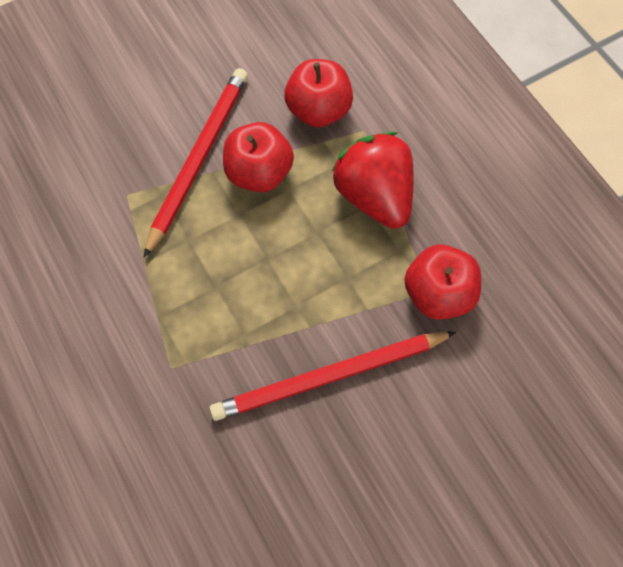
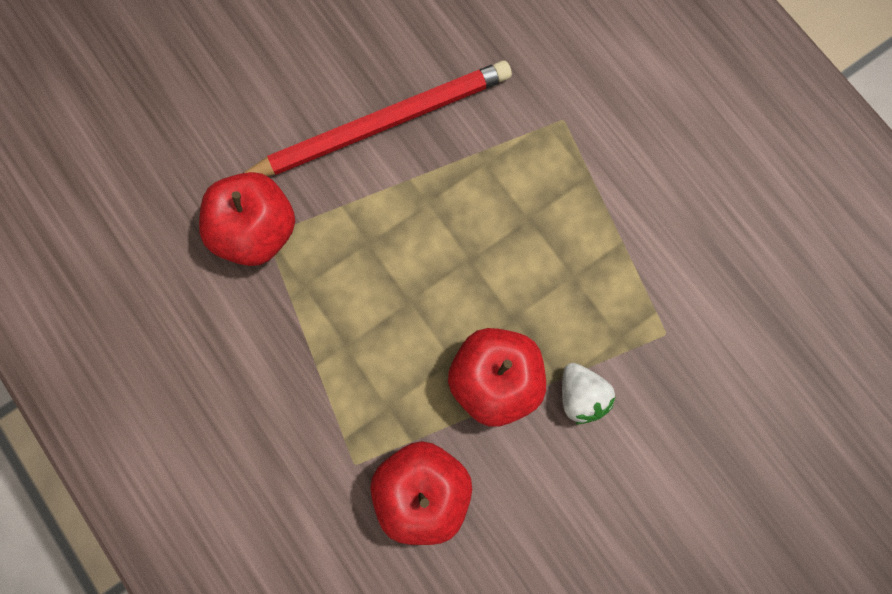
camera: 175 degrees right, 10 degrees up
red pencil [143,68,248,258] -> white strawberry [562,363,615,424]
red strawberry [332,132,414,229] -> none

